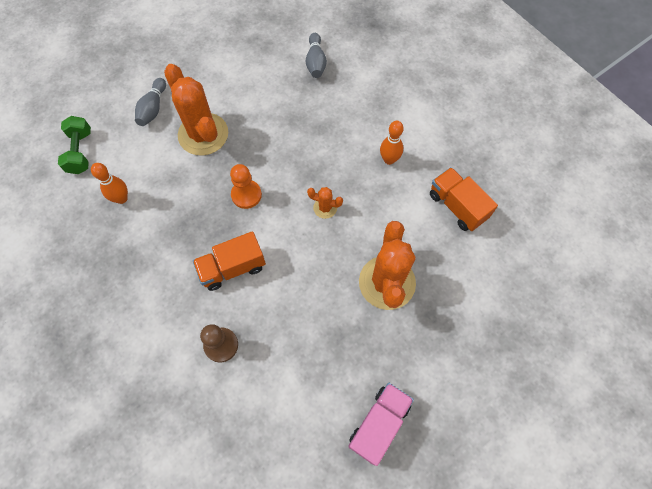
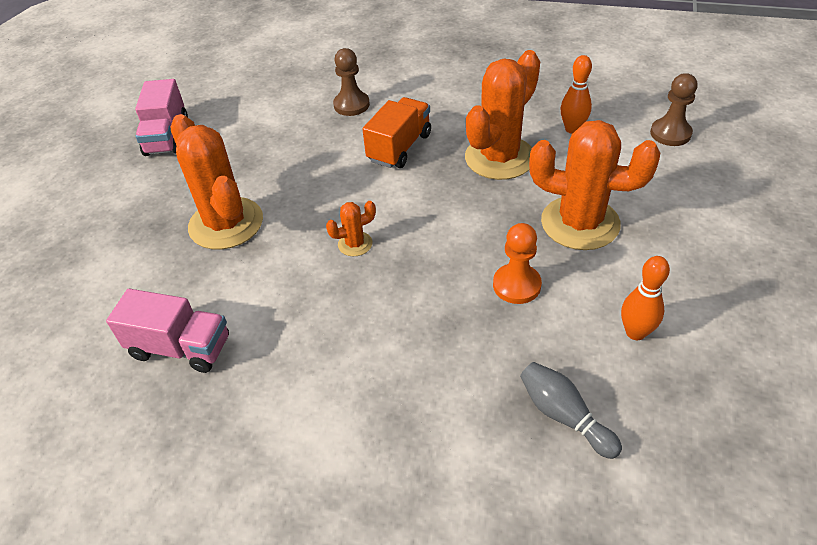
camera: 145 degrees right, 20 degrees down
green dumbbell [58,116,91,174] -> brown pawn [650,73,698,146]
grey bowling pin [135,78,166,126] -> none
orange pawn [230,164,262,209] -> orange pawn moved to [493,223,542,304]
orange bowling pin [380,121,404,165] -> orange bowling pin moved to [621,256,670,340]
orange truck [430,167,498,231] -> pink truck [106,289,229,373]
none -> orange cactus [465,50,540,180]

